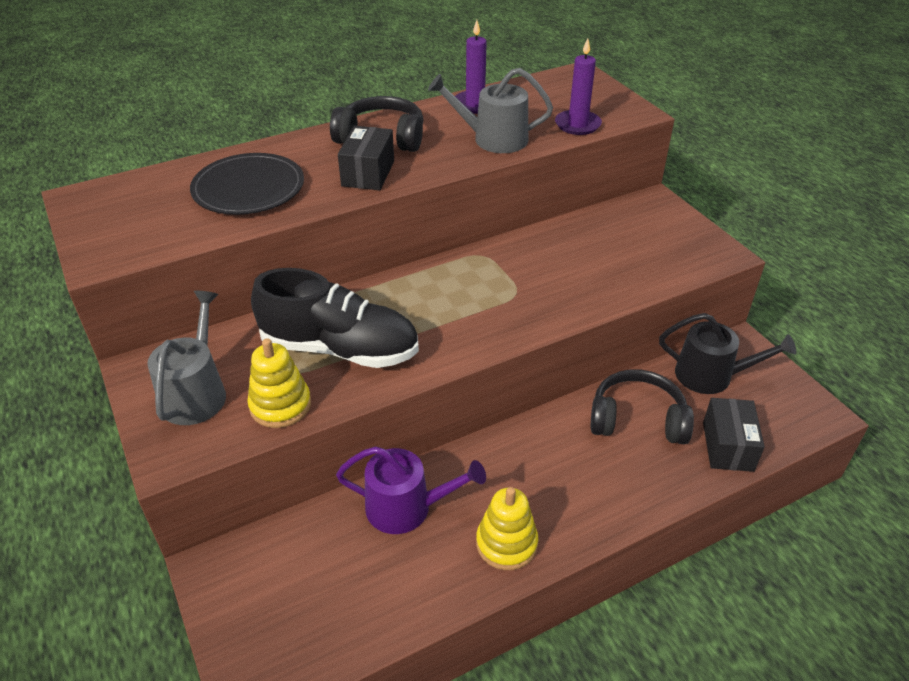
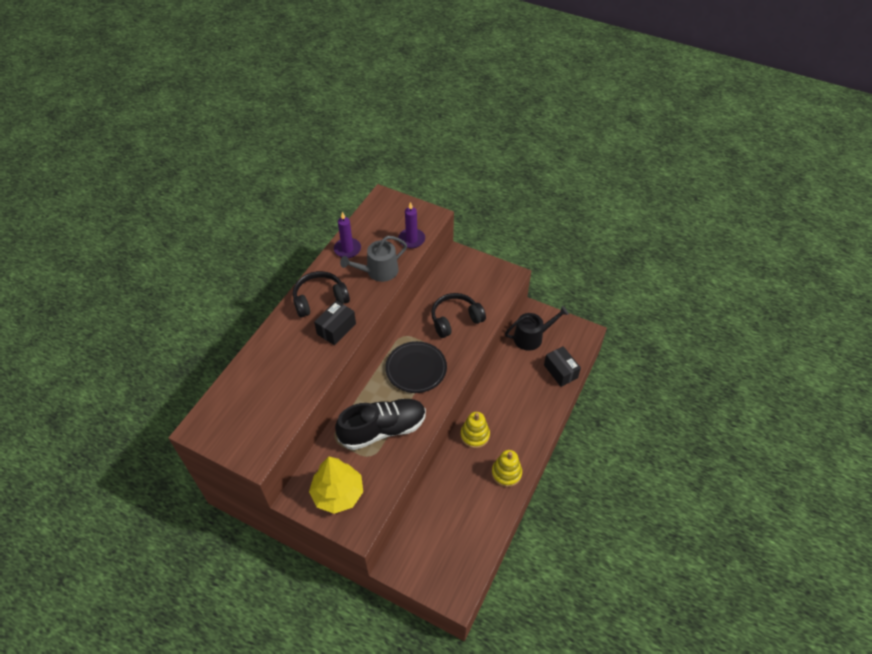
camera: 35 degrees left, 10 degrees up
grey watering can [147,291,226,425] -> yellow tree [309,456,363,514]
black plate [190,153,304,215] -> black plate moved to [385,341,447,393]
yellow stacking toy [247,338,311,428] -> yellow stacking toy moved to [461,412,490,448]
purple watering can [336,446,486,534] -> none
black box [338,126,394,190] -> black box turned 60 degrees clockwise [314,300,356,345]
black headphones [591,369,694,444] -> black headphones moved to [431,293,486,338]

